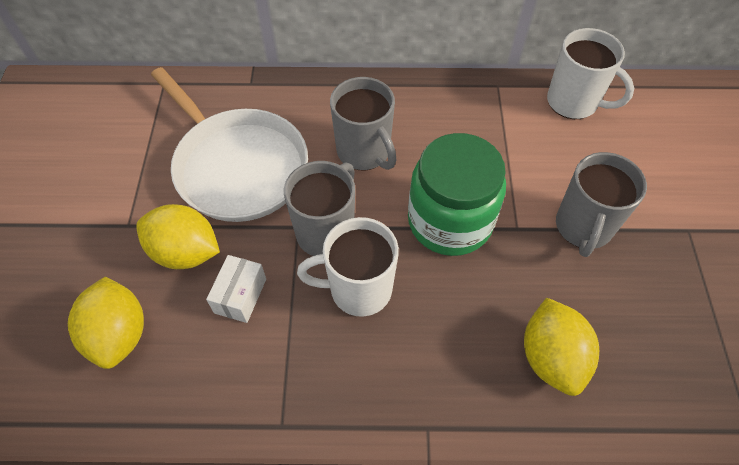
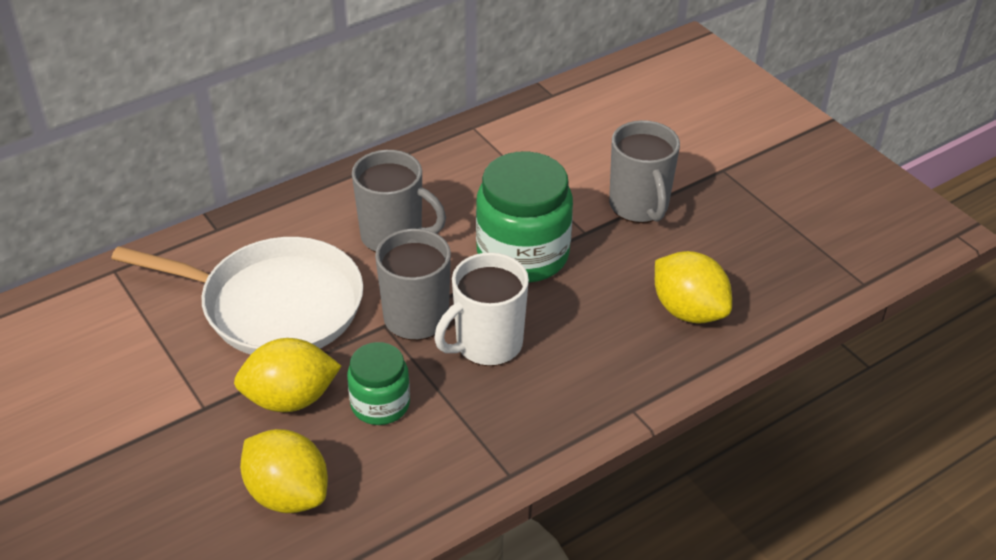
camera: 35 degrees left, 15 degrees down
white box [206,255,266,323] -> green jar [347,342,410,425]
white mug [547,28,634,119] -> none

